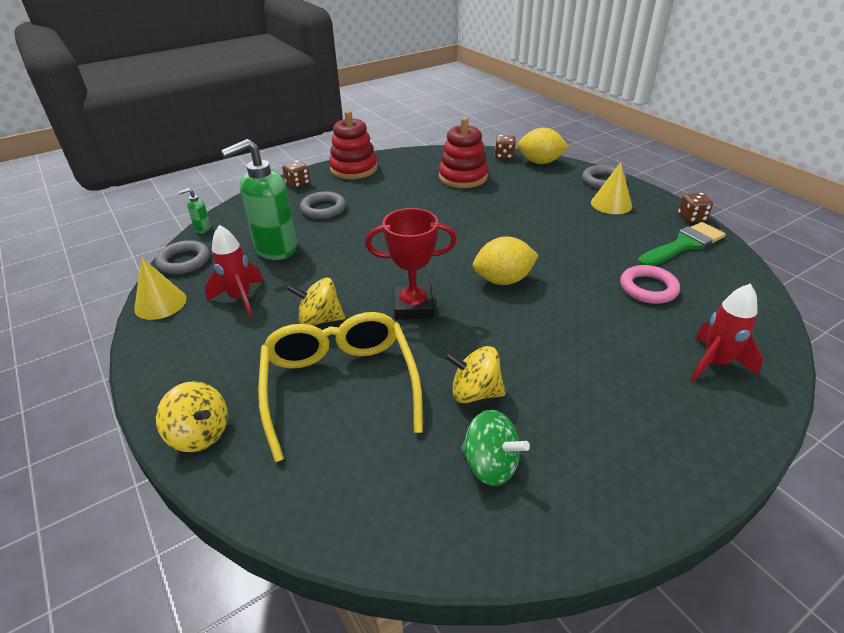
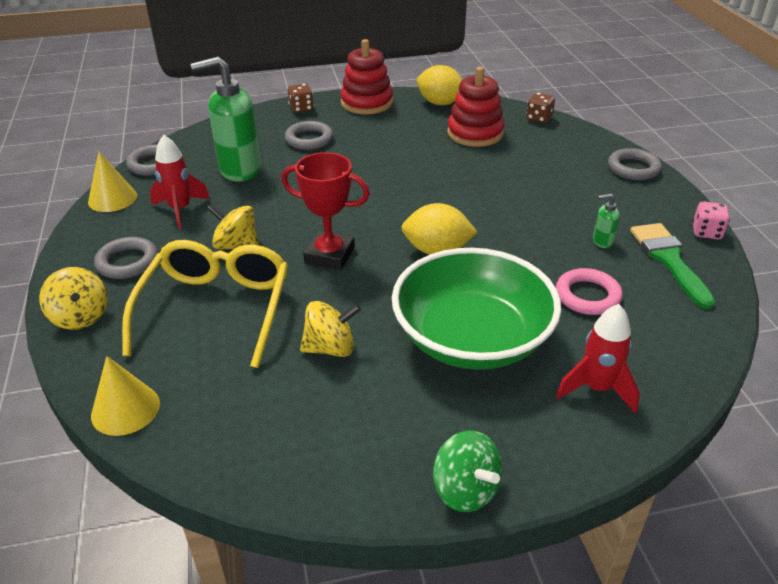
camera: 20 degrees right, 0 degrees up
green soap dispenser [179,188,211,233] -> green soap dispenser moved to [593,194,620,248]
yellow spinning top [444,346,506,403] -> yellow spinning top turned 135 degrees clockwise [300,301,361,357]
green spinning top [461,410,530,486] -> green spinning top moved to [433,430,503,512]
yellow lemon [518,128,569,164] -> yellow lemon moved to [417,65,462,105]
yellow cone [591,162,632,214] -> yellow cone moved to [91,356,160,436]
green brush [638,222,726,266] -> green brush turned 90 degrees counterclockwise [630,223,715,309]
brown dice [678,193,713,223] -> pink dice [693,202,730,239]
none -> grey ring [94,237,158,279]
none -> green bowl [392,248,561,370]

